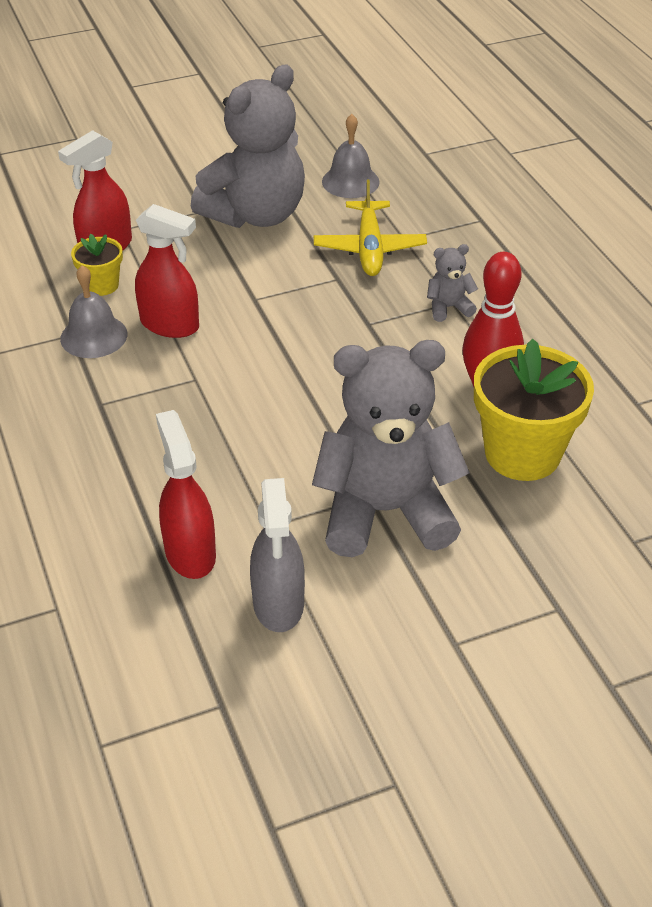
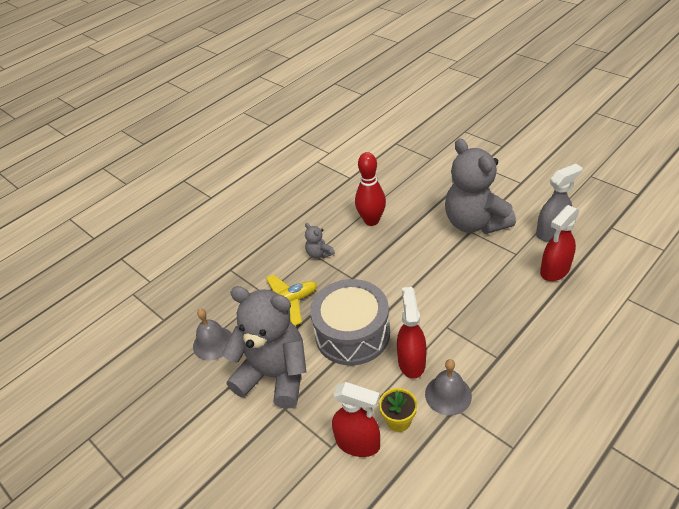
camera: 110 degrees left, 0 degrees up
yellow flower pot [474,339,594,481] -> none
none -> grey drum [310,279,390,366]

